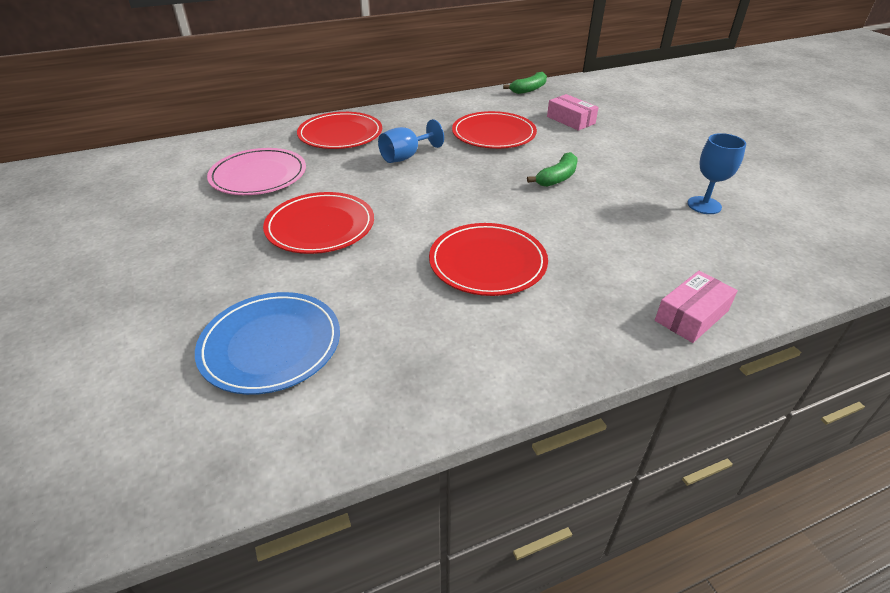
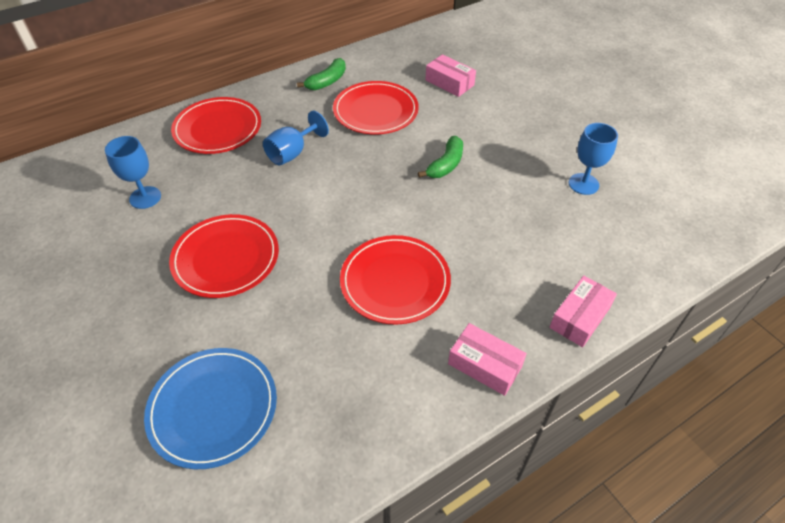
camera: 10 degrees left, 10 degrees up
pink plate [207,148,306,195] -> blue goblet [105,136,161,209]
green banana [503,72,547,94] -> green banana moved to [297,58,346,90]
none -> pink box [448,323,527,396]

